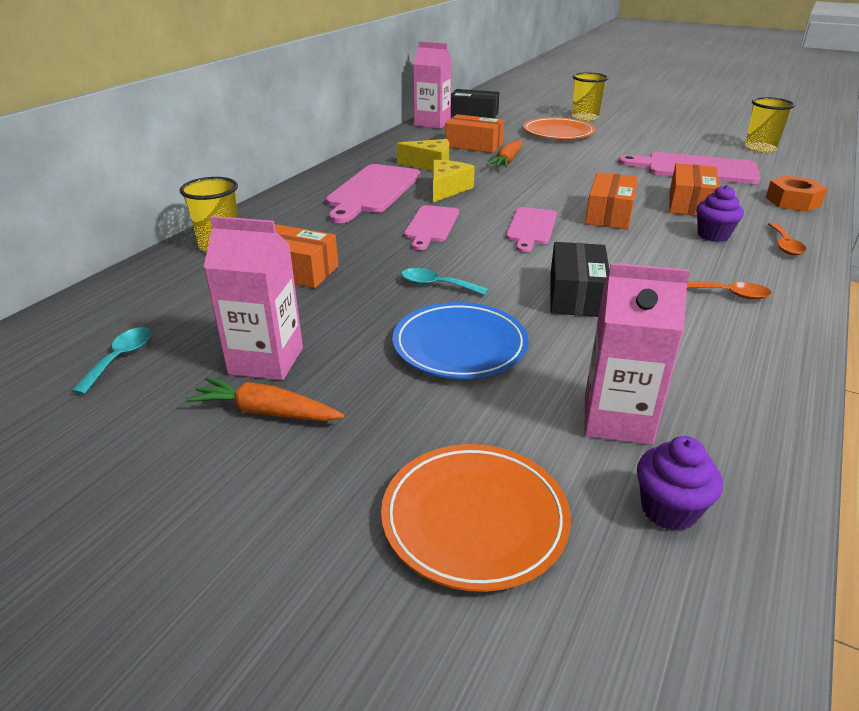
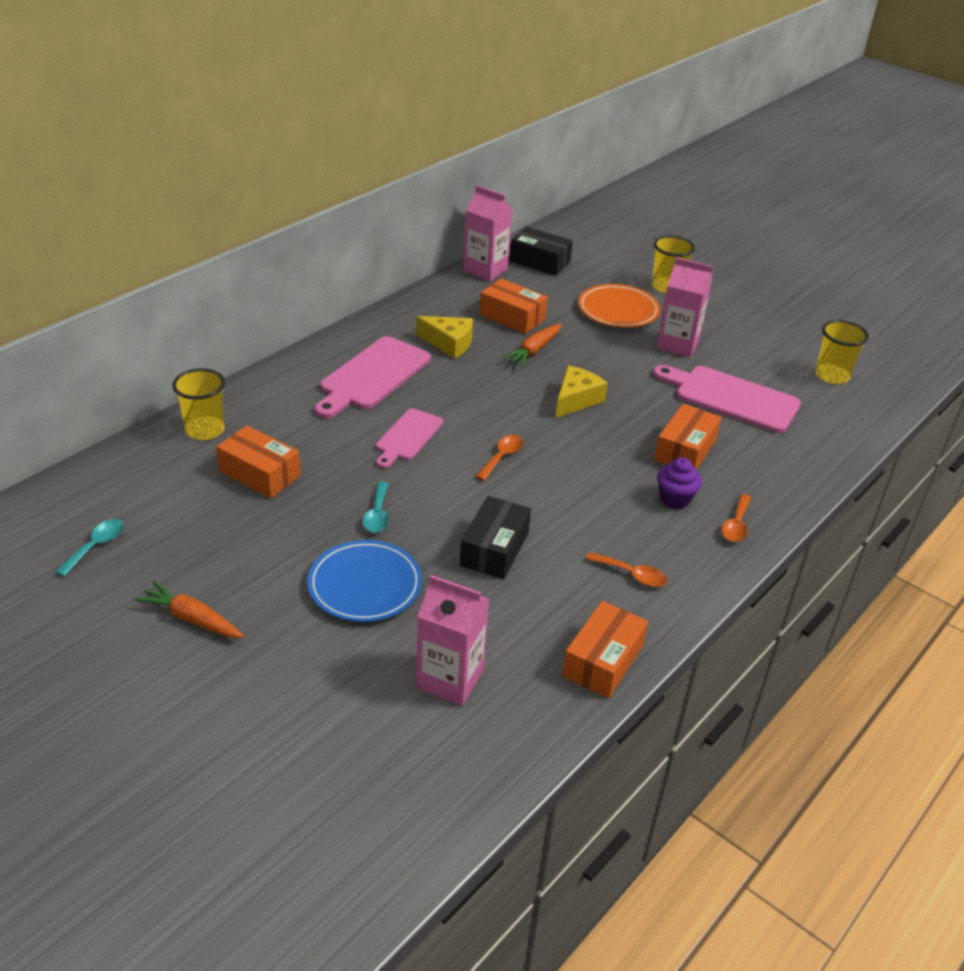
camera: 10 degrees right, 5 degrees up
pink carton [204,216,303,380] -> pink carton moved to [657,257,712,358]
orange plate [381,444,571,592] -> none
turquoise spoon [401,268,488,295] -> turquoise spoon turned 120 degrees counterclockwise [363,481,389,533]
yellow cheese [433,160,475,202] -> yellow cheese moved to [556,365,608,418]
pink cutting board [506,207,557,253] -> orange spoon [476,435,524,481]
orange box [585,172,638,229] -> orange box moved to [562,601,648,698]
purple cupcake [637,436,723,531] -> none
orange nut [765,175,828,212] -> none

